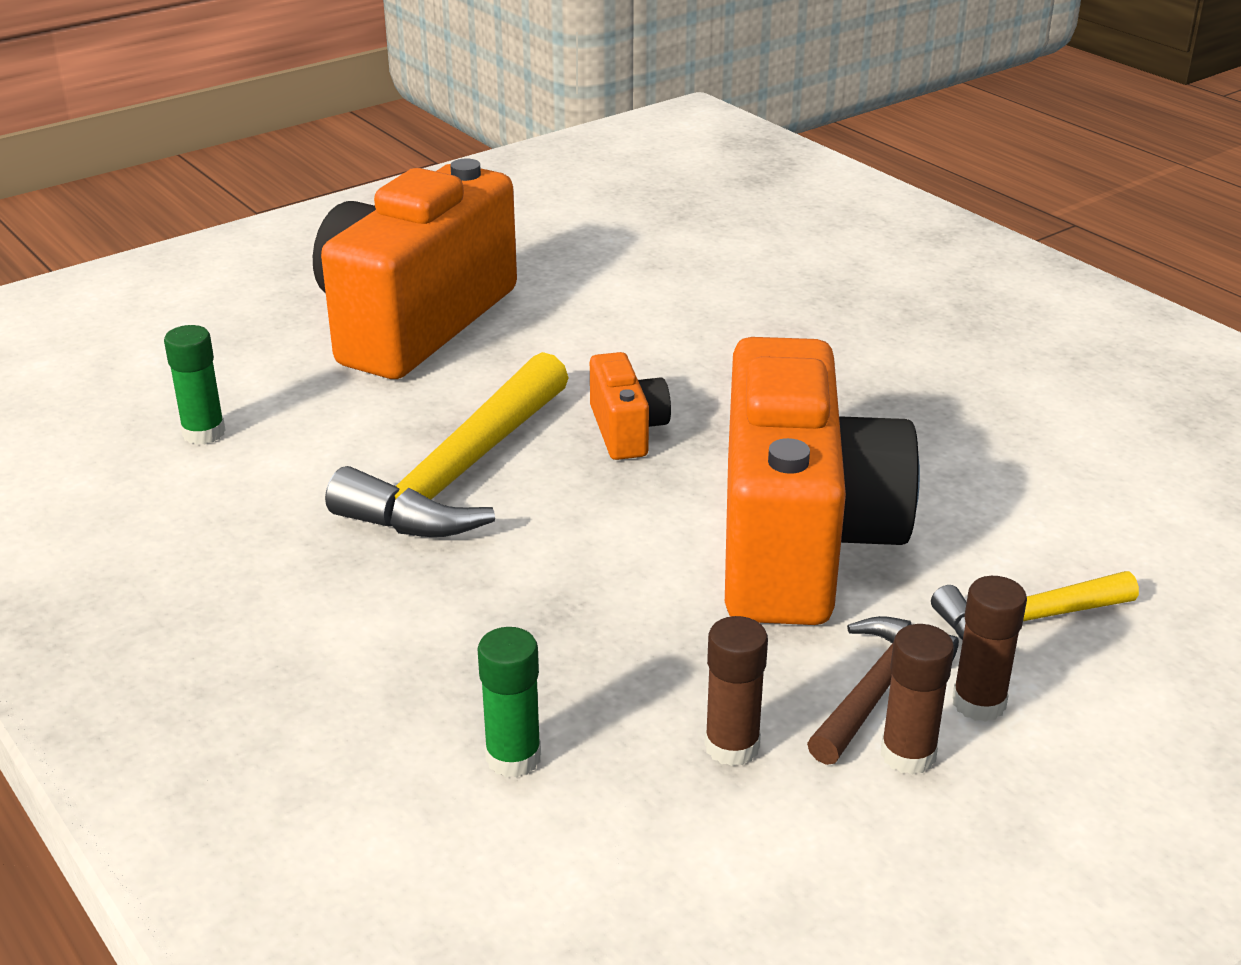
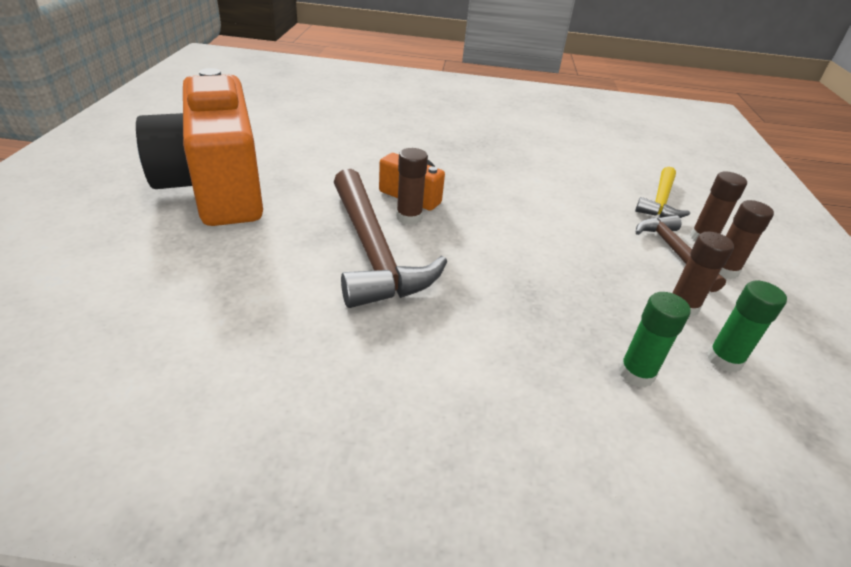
camera: 50 degrees left, 5 degrees up
green glue stick [164,325,226,445] -> green glue stick moved to [707,280,787,372]
yellow hammer [325,352,568,537] -> brown hammer [334,169,447,308]
orange camera [725,337,920,625] -> none
none -> brown glue stick [396,148,428,225]

